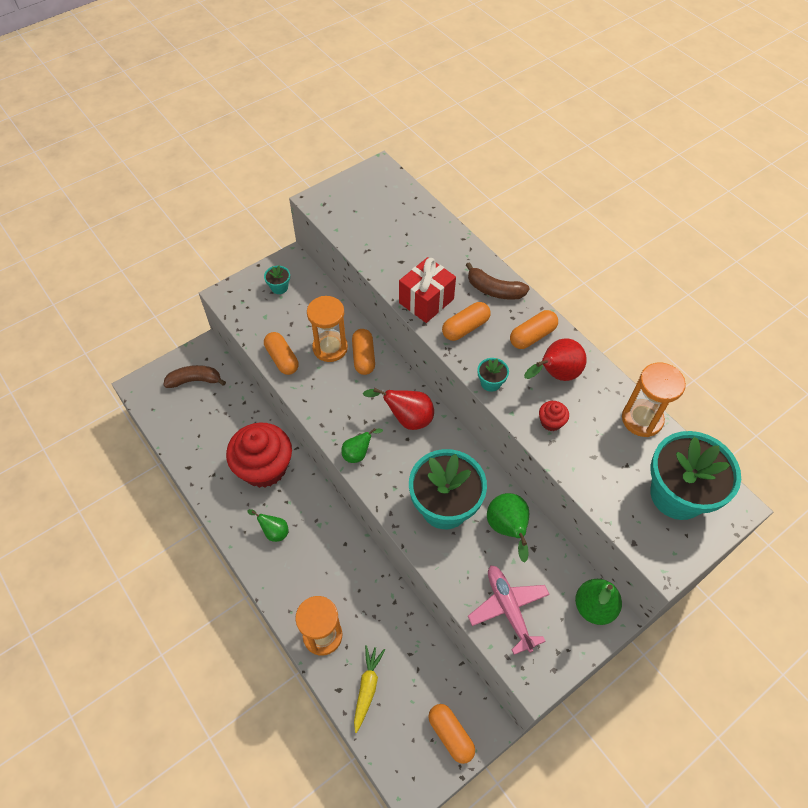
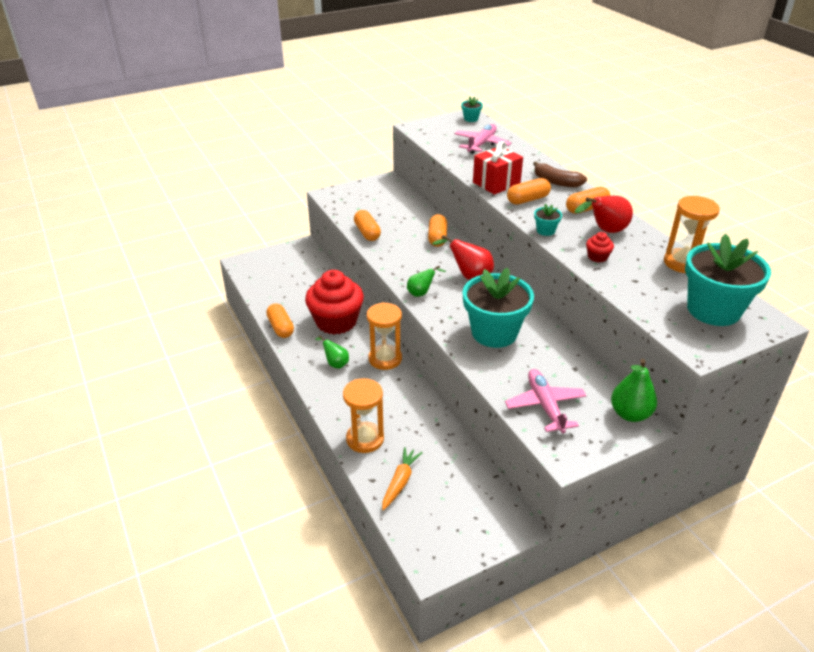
camera: 10 degrees right, 20 degrees down
brown banana [163,365,226,388] -> none
turquoise flower pot [264,266,290,294] -> turquoise flower pot moved to [461,97,483,122]
orange hourglass [307,296,348,362] -> orange hourglass moved to [367,302,402,370]
yellow carrot [354,645,385,733] -> orange carrot [382,447,423,510]
orange capsule [428,704,475,764] -> orange capsule moved to [266,303,294,338]
green pear [487,493,529,563] -> none
none -> pink plane [454,124,512,154]

